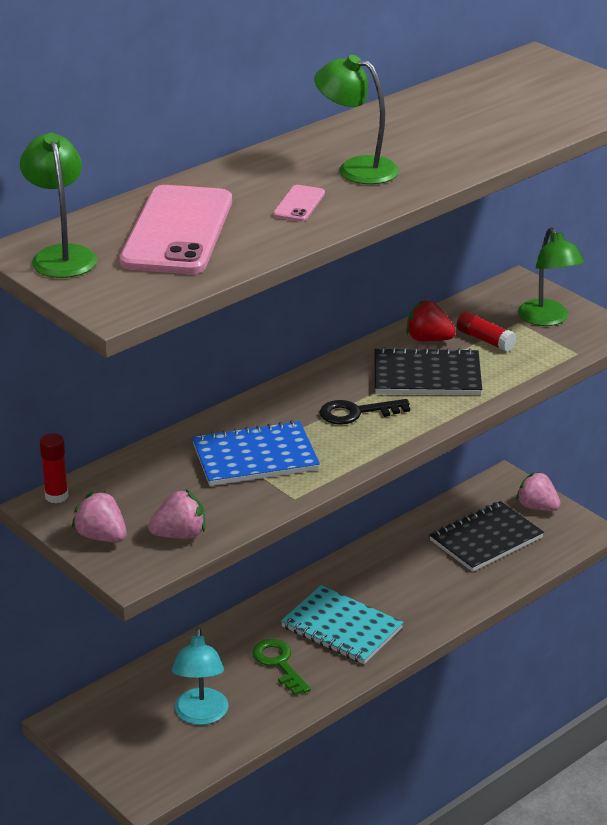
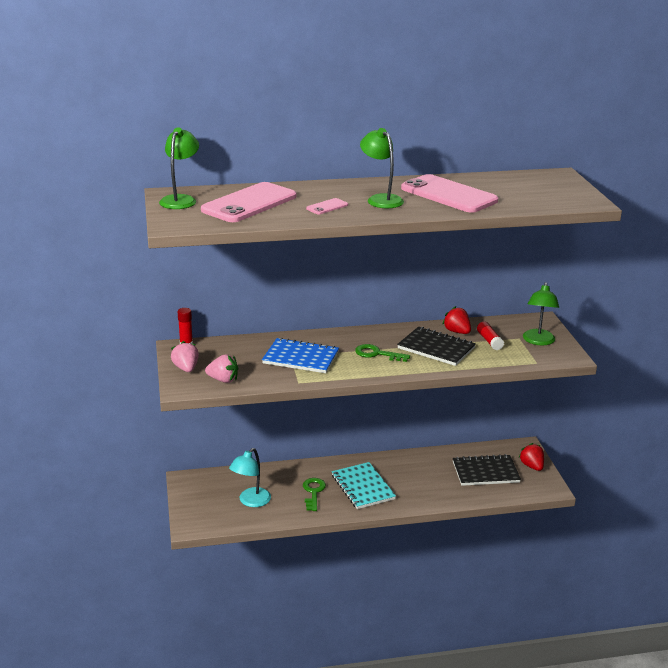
camera: 30 degrees right, 5 degrees down
black key [320,399,410,425] -> green key [355,344,410,362]
pink strawberry [516,471,561,511] -> red strawberry [518,443,544,471]
none -> pink phone [401,174,498,213]

